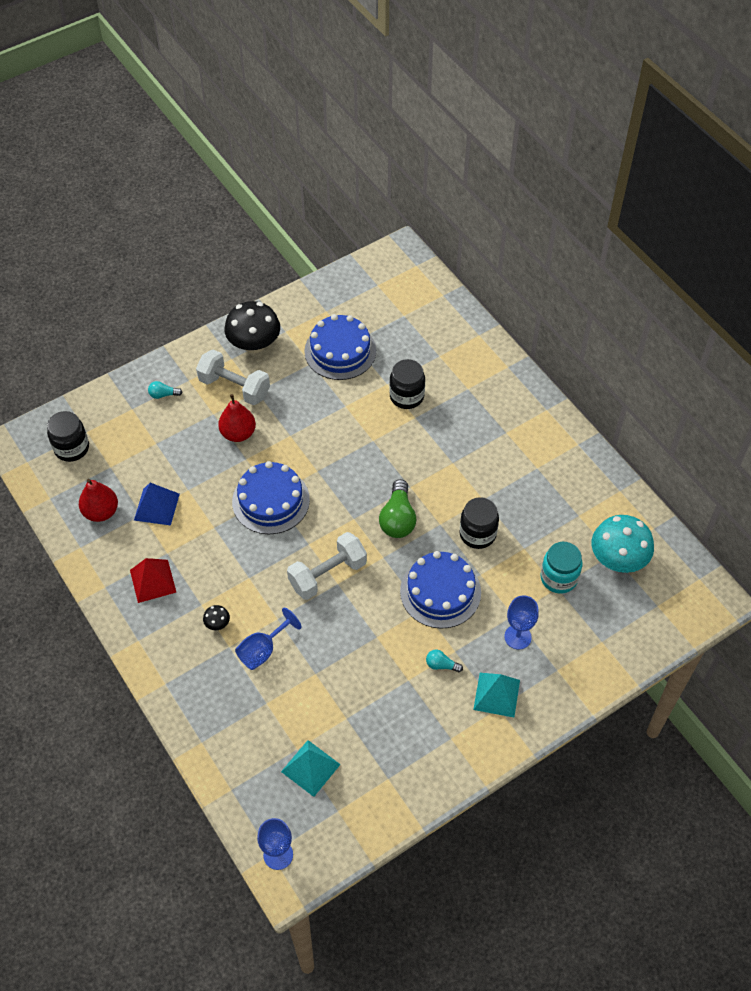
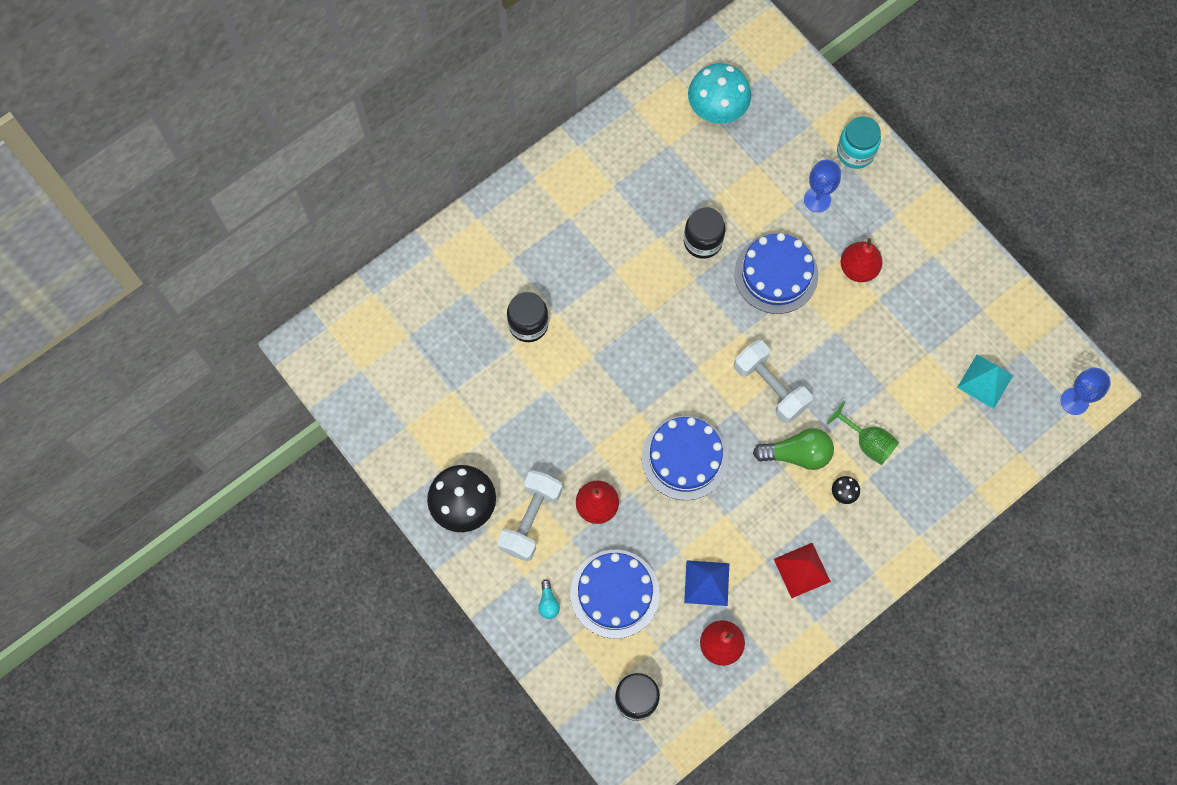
camera: 95 degrees left, 15 degrees up
blue goblet [235,608,302,670] -> green goblet [827,401,899,465]
blue cake [304,314,376,380] -> blue cake moved to [570,550,660,639]
green light bulb [379,479,416,538] -> green light bulb moved to [753,428,834,470]
turquoise light bulb [426,650,463,672] -> red pear [840,238,883,282]
turquoise pyramid [473,673,520,717] -> none
turquoise jar [540,542,583,594] -> turquoise jar moved to [837,116,881,169]

